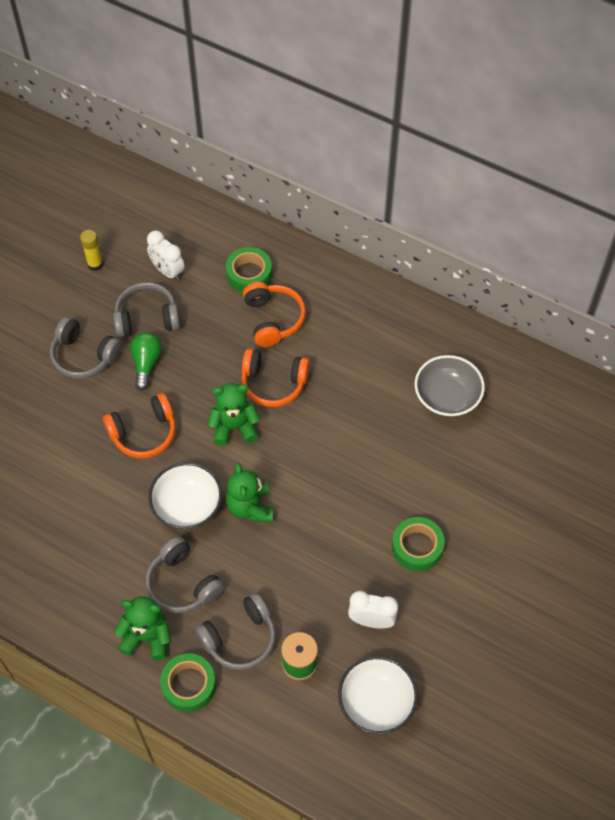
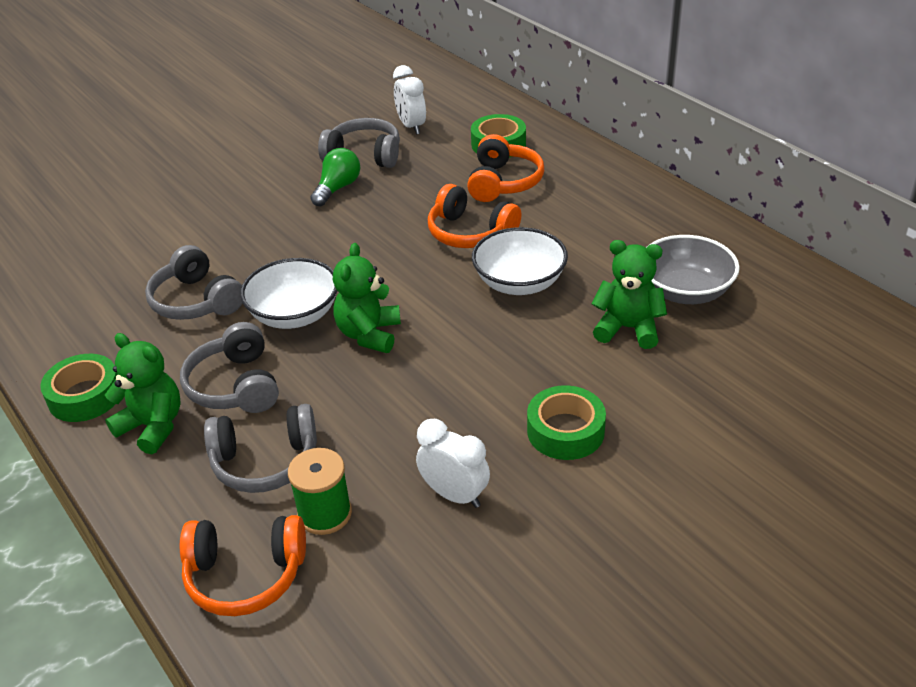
camera: 25 degrees right, 20 degrees down
grey headphones [50,317,122,379] -> grey headphones moved to [145,245,243,320]
yellow glue stick [80,230,103,271] -> none
orange headphones [103,393,176,458] -> orange headphones moved to [180,515,306,616]
green tape [160,653,216,712] -> green tape moved to [40,354,117,422]
green teddy bear [208,383,260,446] -> green teddy bear moved to [591,240,667,349]
white bowl [338,656,418,734] -> white bowl moved to [472,227,568,295]

